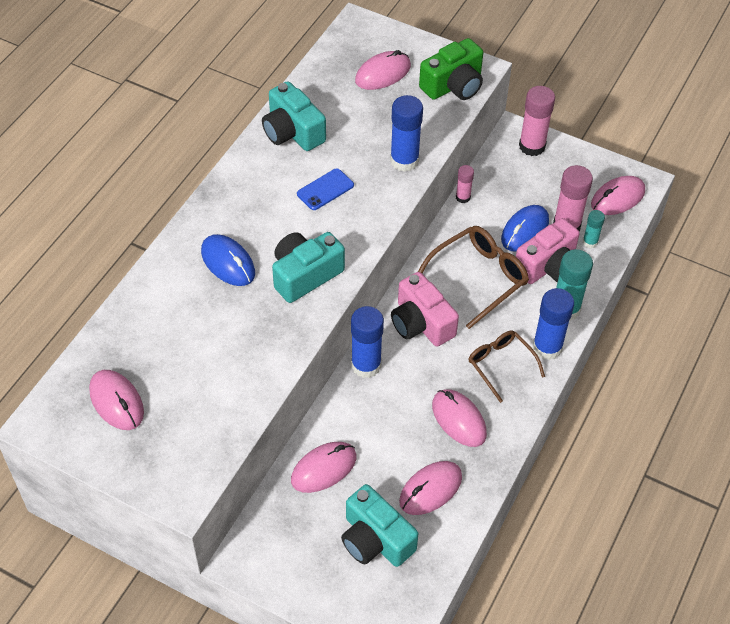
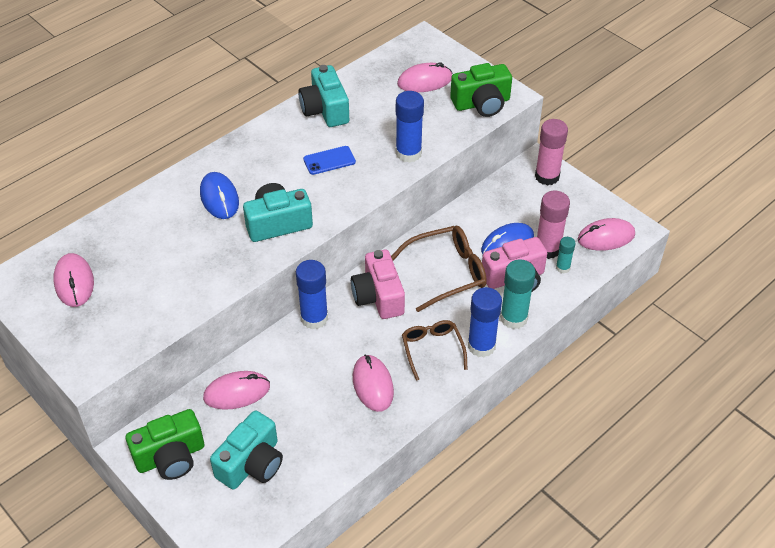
camera: 20 degrees right, 5 degrees down
turquoise camera [341,484,418,567] -> turquoise camera turned 120 degrees counterclockwise [210,410,283,490]
pink mouse [399,461,462,515] -> none
pink glue stick [456,165,474,203] -> none
none -> green camera [126,409,204,480]

